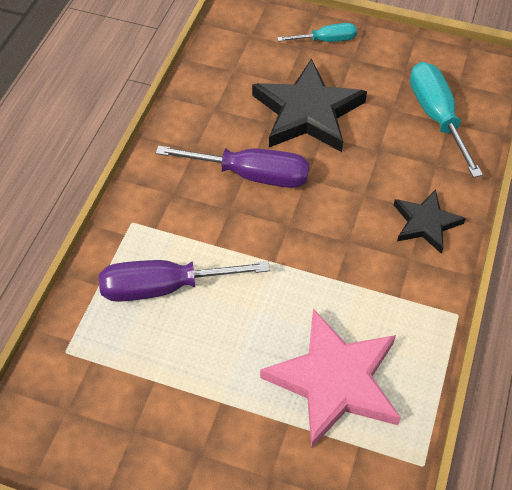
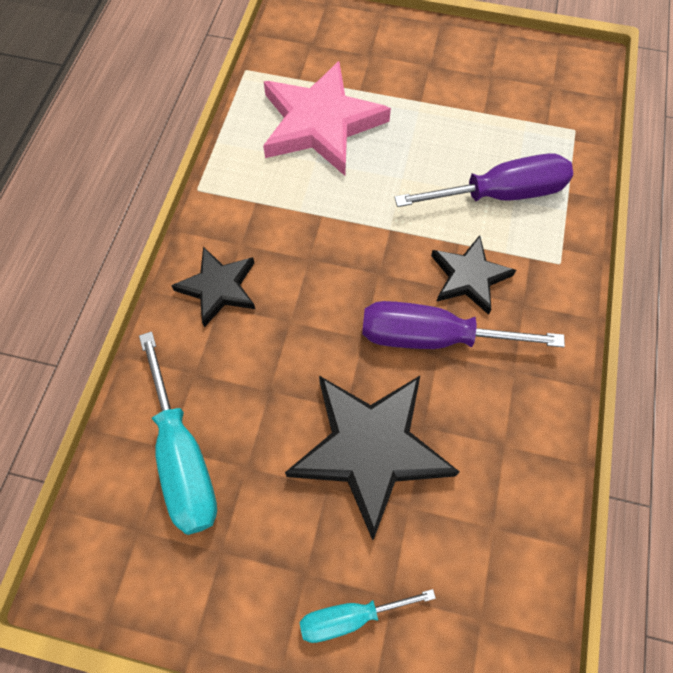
camera: 175 degrees right, 10 degrees up
none -> black star [431,235,516,315]

